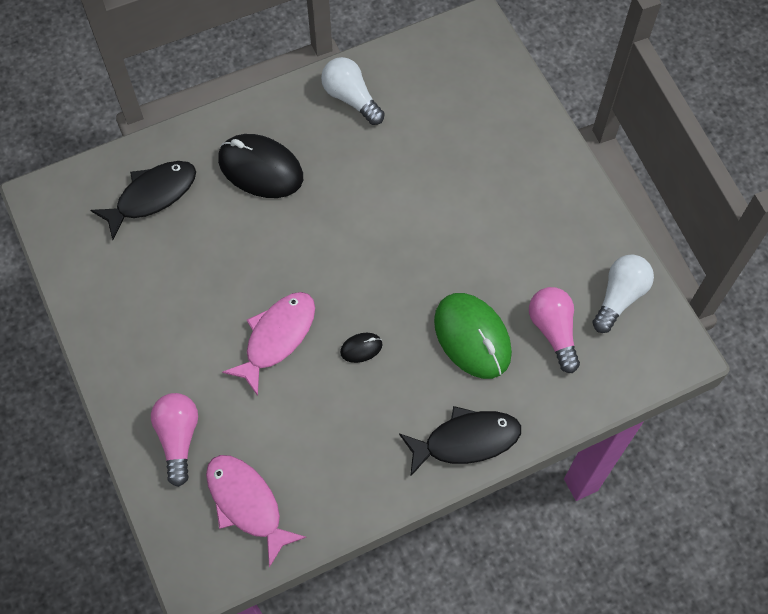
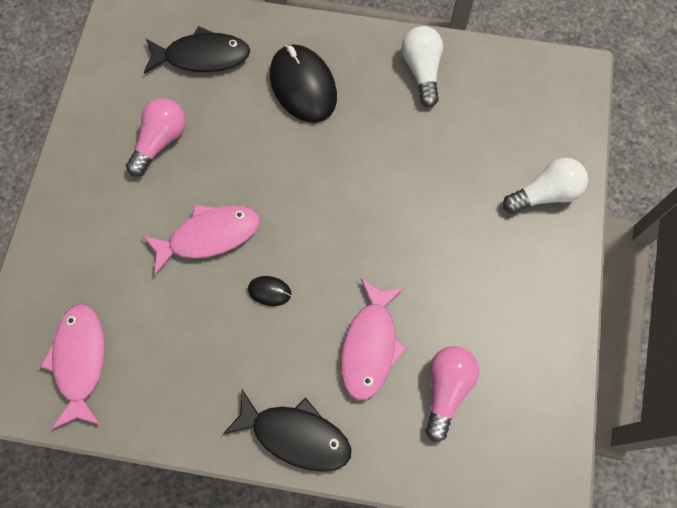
camera: 35 degrees right, 5 degrees up
pink light bulb [151,393,198,487] -> pink light bulb moved to [126,98,186,177]
green mouse [434,293,512,379] -> pink fish [341,279,407,401]
white light bulb [592,255,654,333] -> white light bulb moved to [503,158,588,214]

